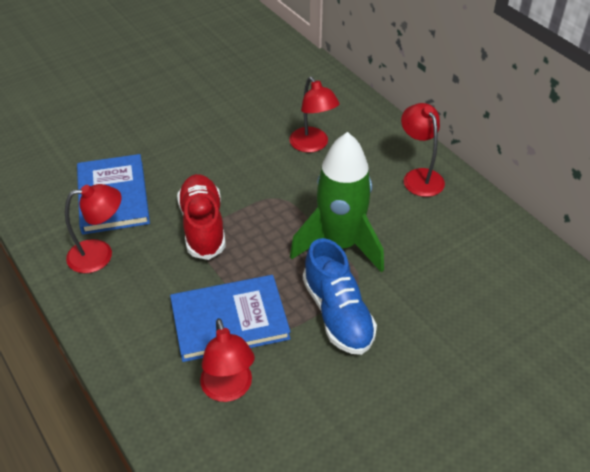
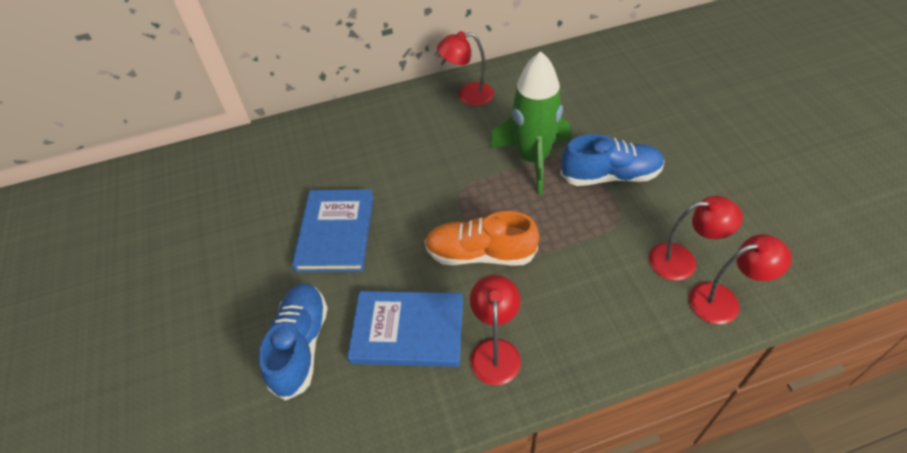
camera: 70 degrees left, 5 degrees up
blue book [170,275,291,362] -> blue book moved to [292,189,374,272]
red shoe [177,174,226,260] -> orange shoe [425,211,539,265]
red lamp [289,77,340,153] -> red lamp moved to [689,234,792,324]
none -> blue shoe [259,283,328,401]

